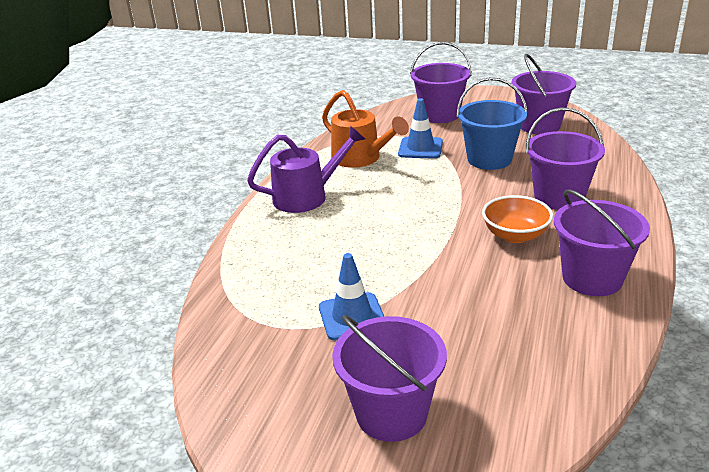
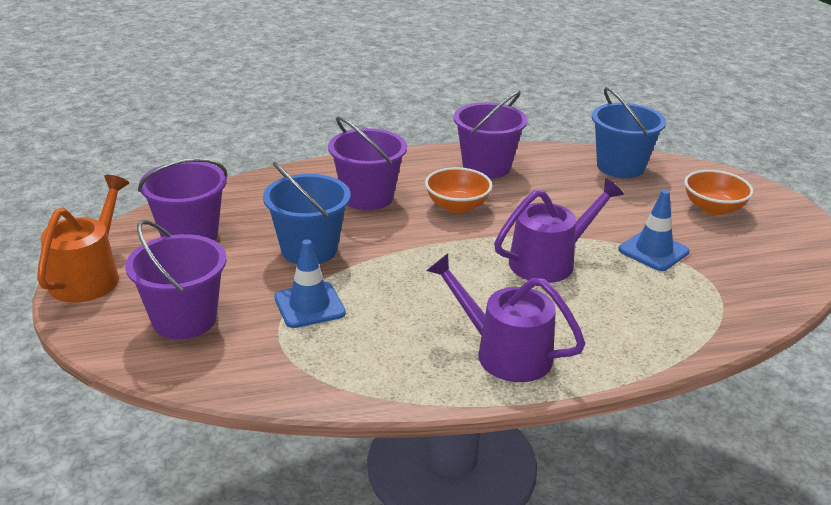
camera: 125 degrees left, 0 degrees up
orange watering can [322,90,409,168] -> orange watering can moved to [37,175,129,303]
purple bucket [332,315,447,442] -> orange bowl [684,170,753,215]
none -> purple watering can [494,178,624,283]
none -> blue bucket [592,87,666,178]

